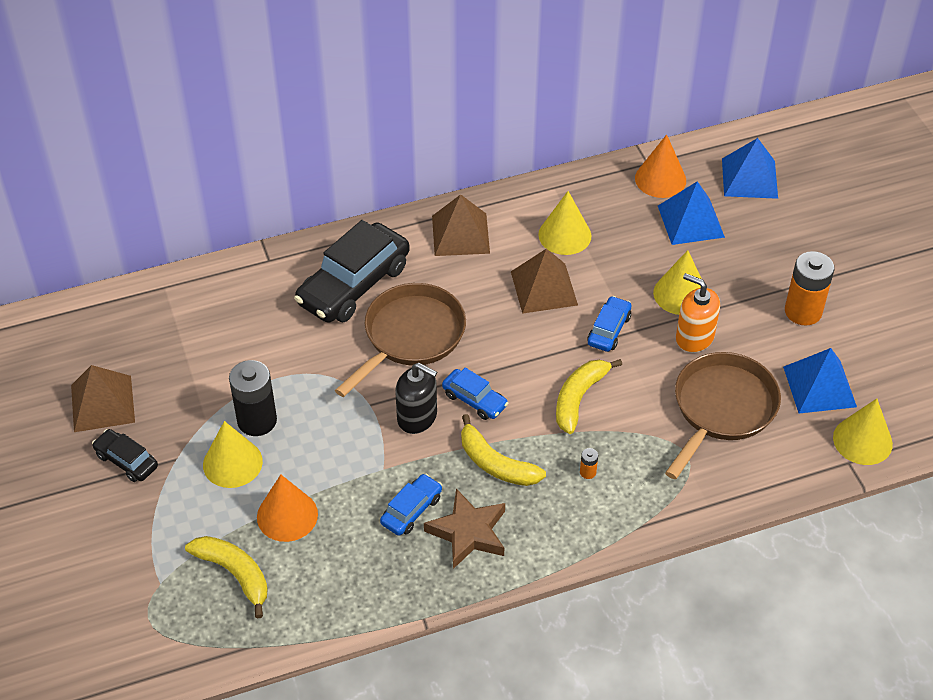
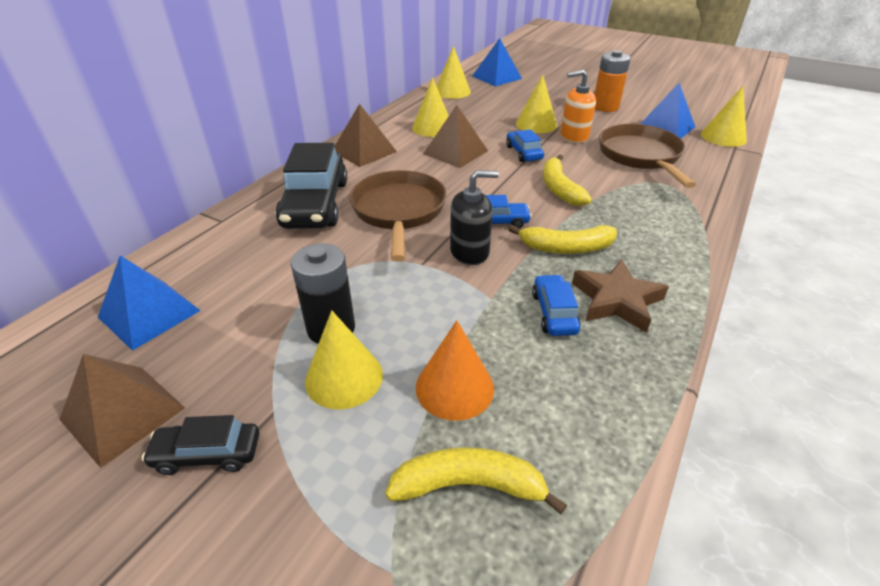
camera: 40 degrees left, 10 degrees down
orange battery [580,448,598,479] -> none
orange cone [635,134,686,198] -> yellow cone [437,46,471,99]
blue pyramid [658,181,725,245] -> blue pyramid moved to [98,256,201,351]

